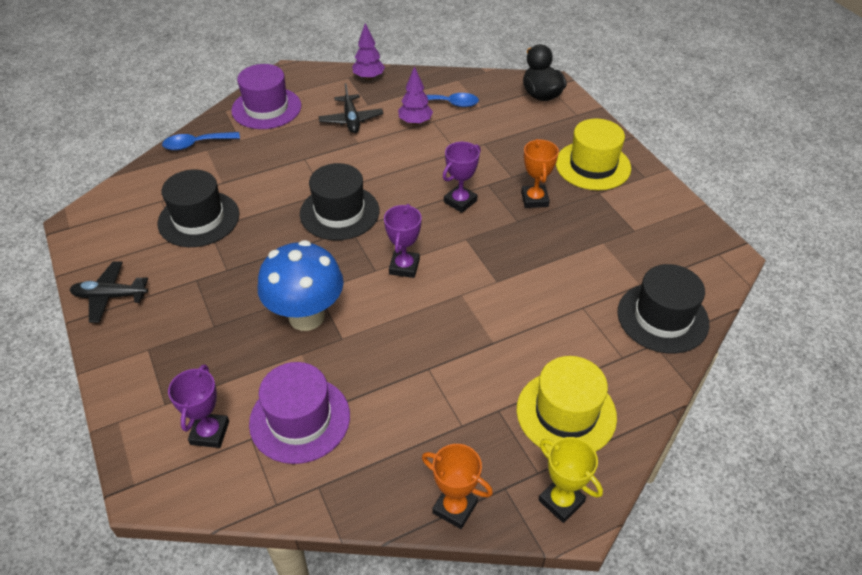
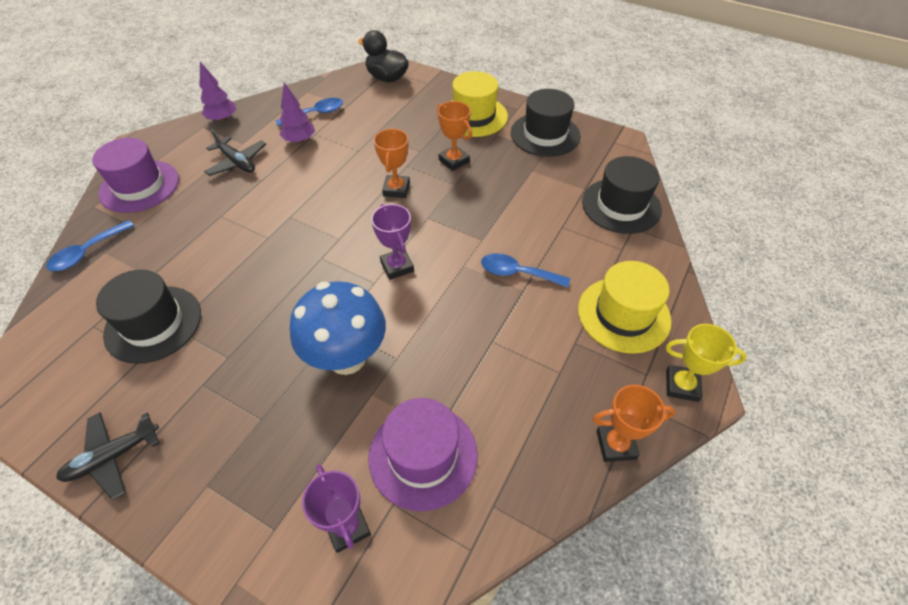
camera: 35 degrees left, 5 degrees up
black hat [300,163,379,240] -> black hat moved to [511,89,580,157]
purple trophy [443,142,481,213] -> orange trophy [374,128,410,198]
none -> blue spoon [481,253,570,288]

